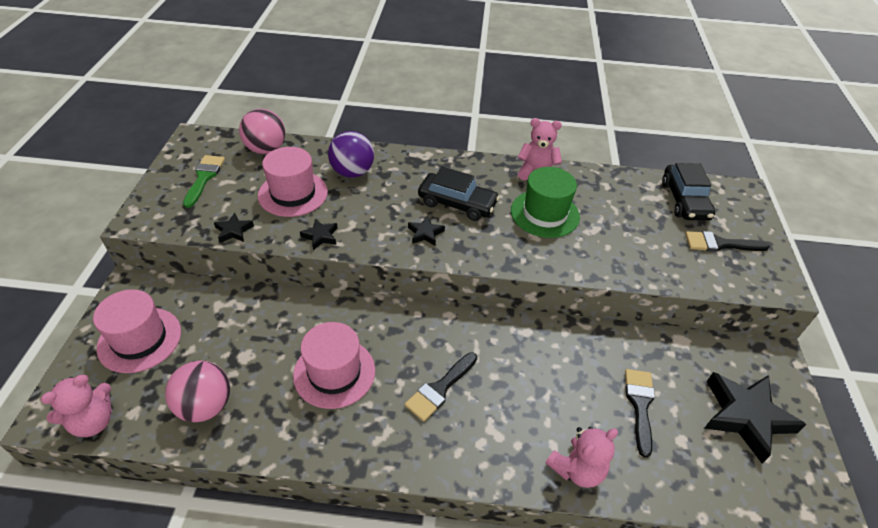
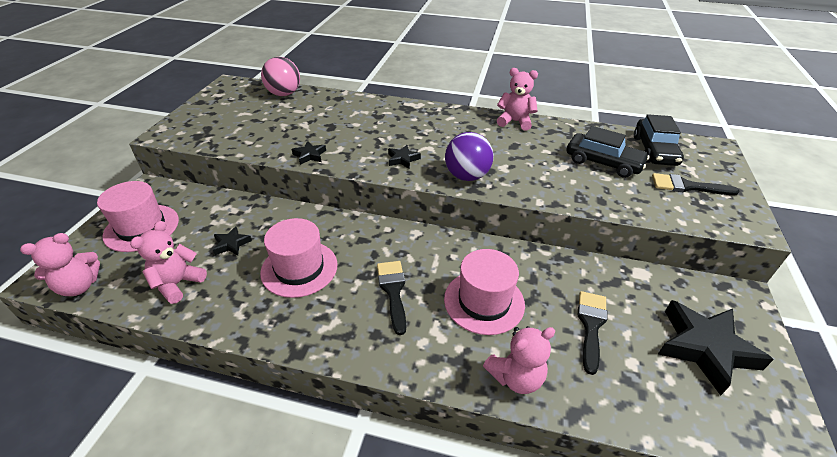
camera: 10 degrees right, 5 degrees down
pink ball [165,360,230,422] -> pink teddy bear [130,221,207,304]
green brush [183,155,225,208] -> none
black star [214,213,254,243] -> black star moved to [213,226,252,256]
pink hat [258,147,328,217] -> pink hat moved to [444,249,525,335]
purple ball [328,131,374,178] -> purple ball moved to [445,132,494,181]
black brush [405,352,477,421] -> black brush turned 120 degrees clockwise [377,261,406,335]
black car [418,166,500,221] -> black car moved to [567,126,650,178]
green hat [511,167,580,238] -> none

